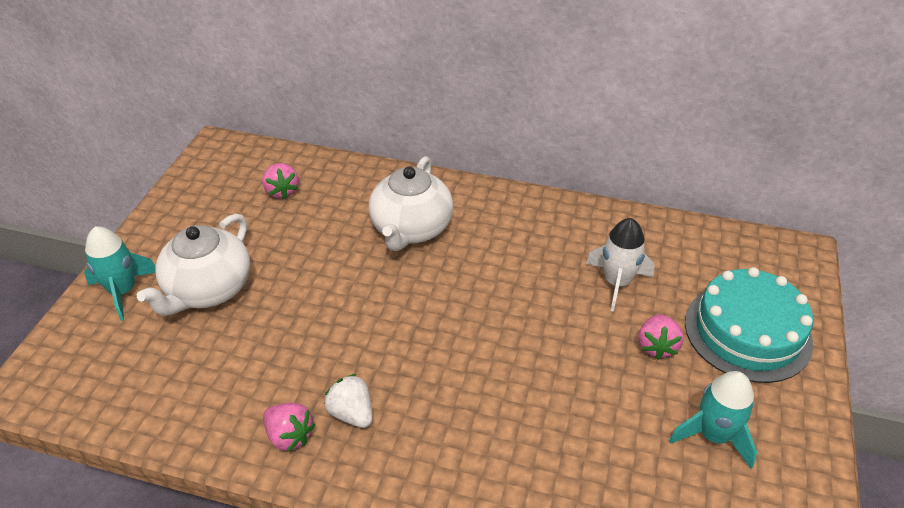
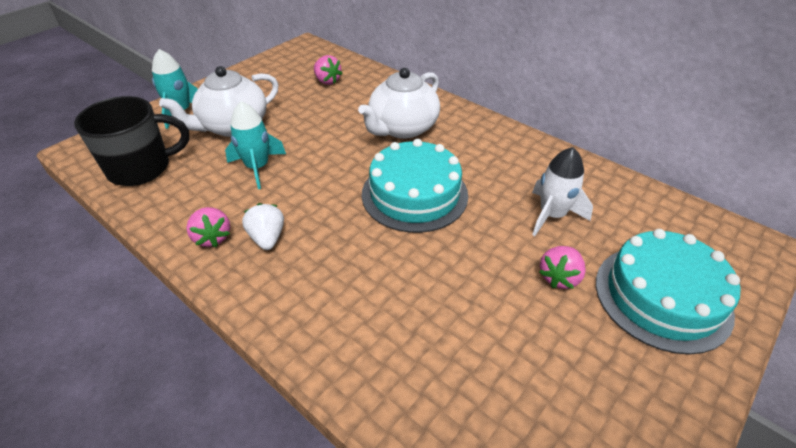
camera: 25 degrees right, 0 degrees up
pink strawberry [262,163,299,199] -> pink strawberry turned 45 degrees counterclockwise [314,55,343,85]
turquoise rocket [669,371,757,468] -> turquoise rocket moved to [225,101,286,189]
none -> black mug [74,96,189,186]
none -> turquoise cake [362,139,468,233]

